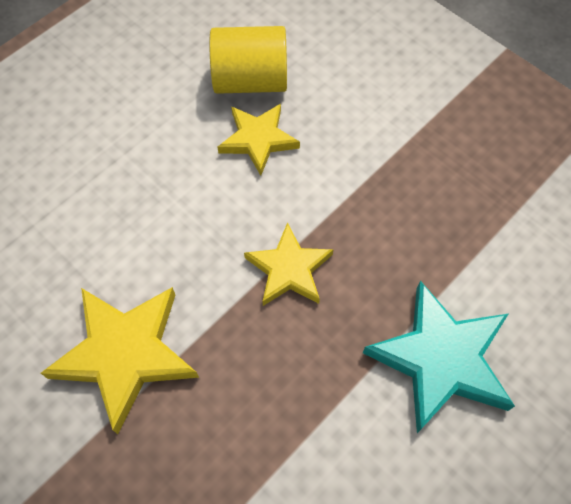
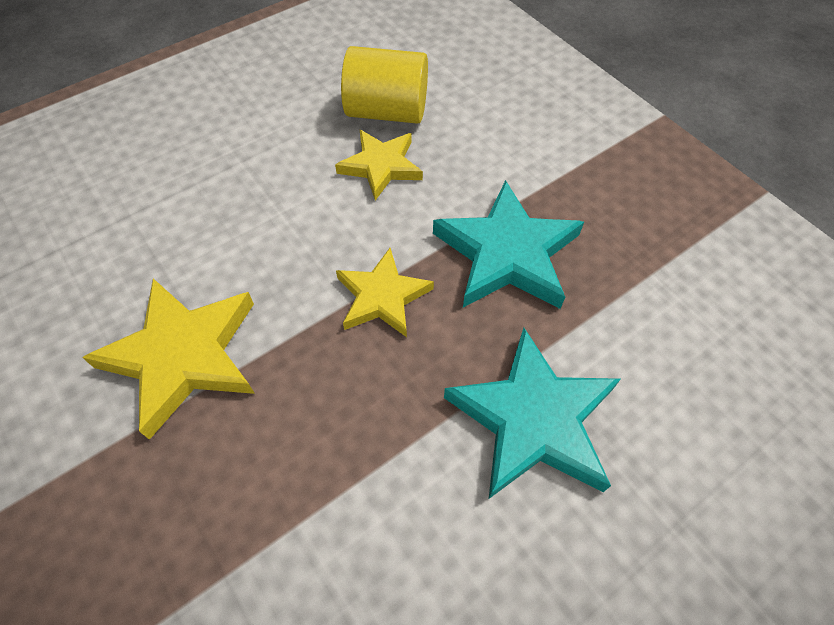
camera: 10 degrees right, 5 degrees down
none -> turquoise star [433,180,584,309]

